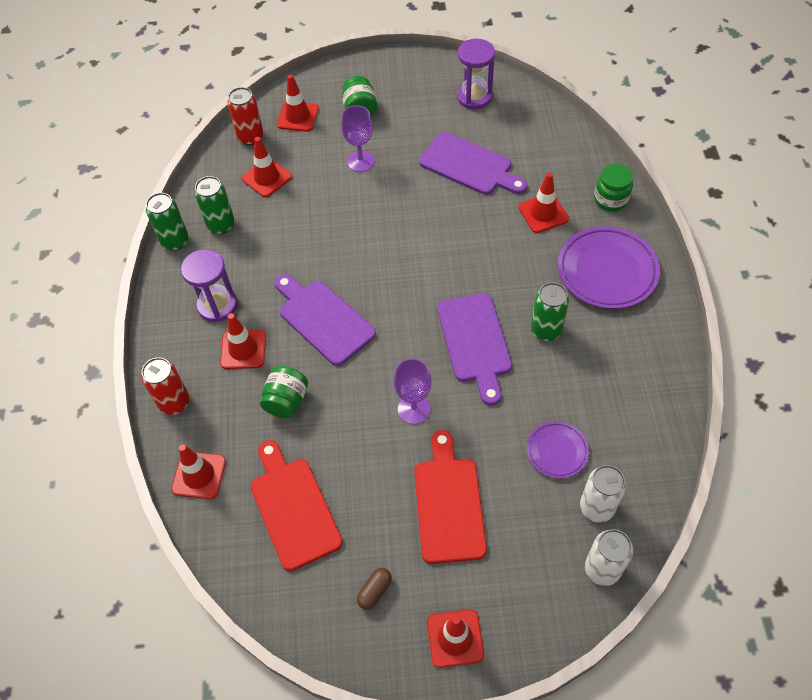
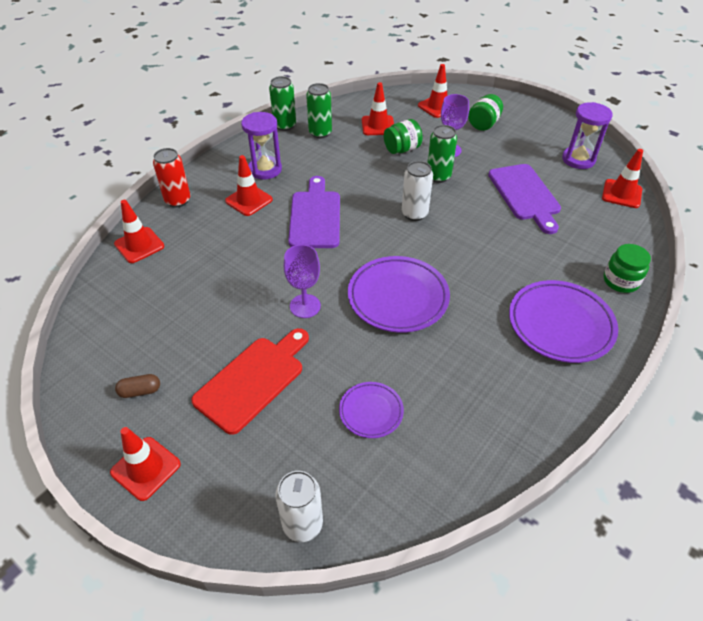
camera: 40 degrees right, 10 degrees down
red can [227,87,264,145] -> none
red cutting board [250,440,343,571] -> none
green jar [260,366,308,418] -> green jar moved to [384,119,423,154]
purple cutting board [437,293,512,405] -> purple plate [348,256,450,333]
red traffic cone [519,172,569,233] -> red traffic cone moved to [602,149,643,208]
green can [531,282,569,341] -> green can moved to [427,125,457,183]
white can [580,465,626,523] -> white can moved to [402,161,433,221]

